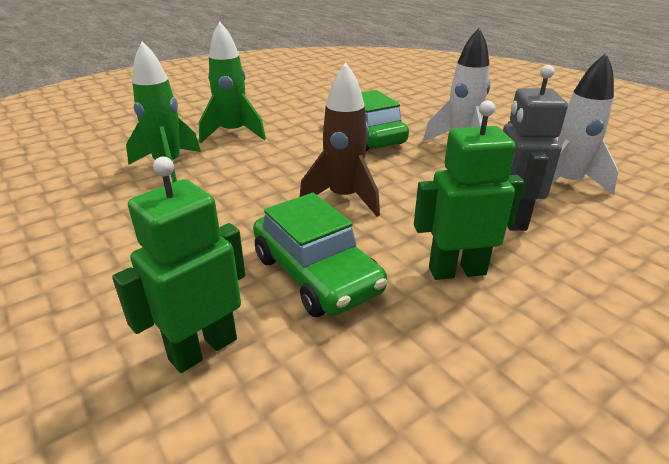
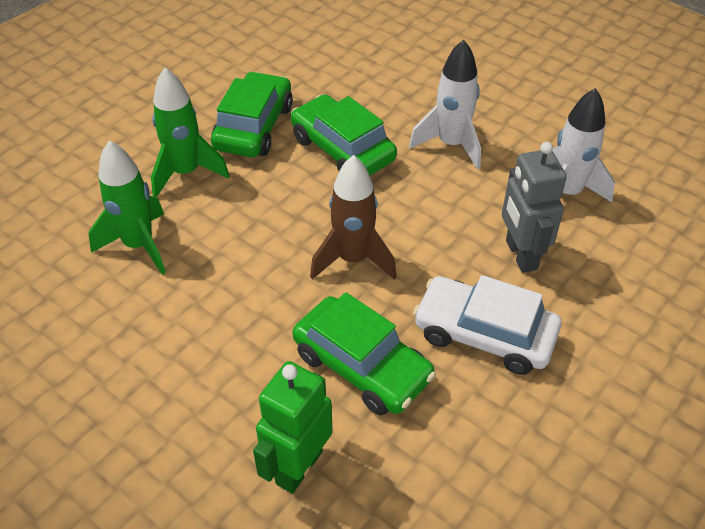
camera: 15 degrees left, 15 degrees up
green robot [414,100,524,280] -> white car [413,275,562,375]
none -> green car [211,72,293,157]

